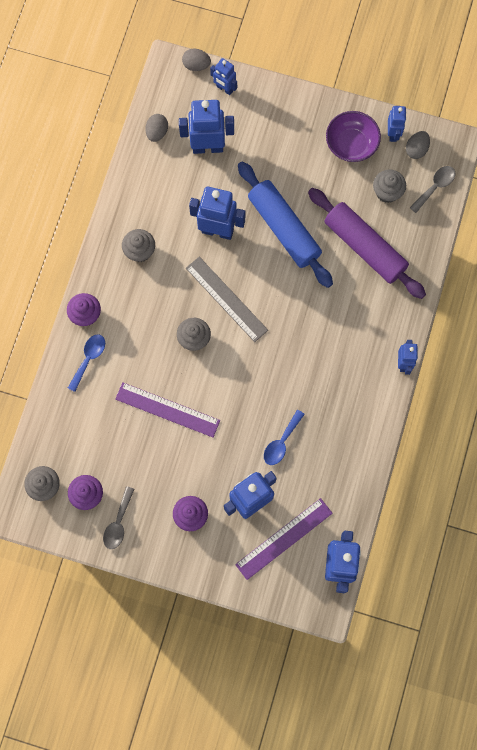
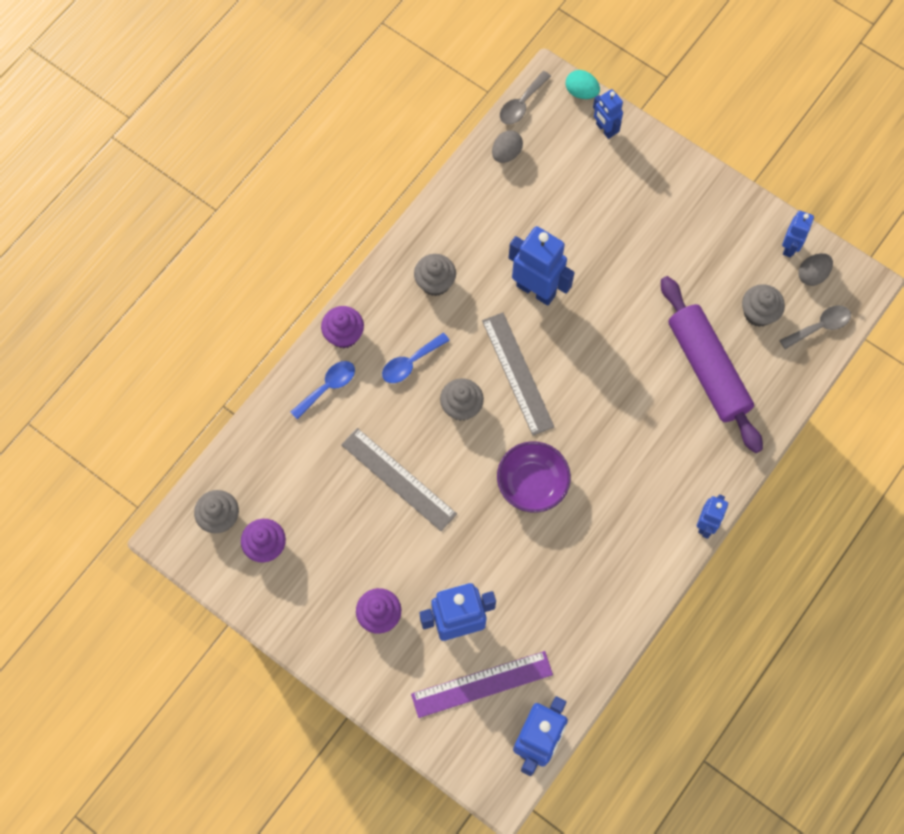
camera: 20 degrees right, 5 degrees down
grey spoon [103,486,134,549] -> grey spoon moved to [500,71,551,124]
purple ruler [115,382,220,437] -> grey ruler [341,428,457,531]
blue robot [179,100,234,154] -> none
grey egg [182,48,211,71] -> turquoise egg [566,70,600,99]
blue rolling pin [238,161,333,288] -> none
blue spoon [264,410,305,465] -> blue spoon moved to [382,333,450,383]
purple bowl [326,111,381,162] -> purple bowl moved to [497,441,571,513]

